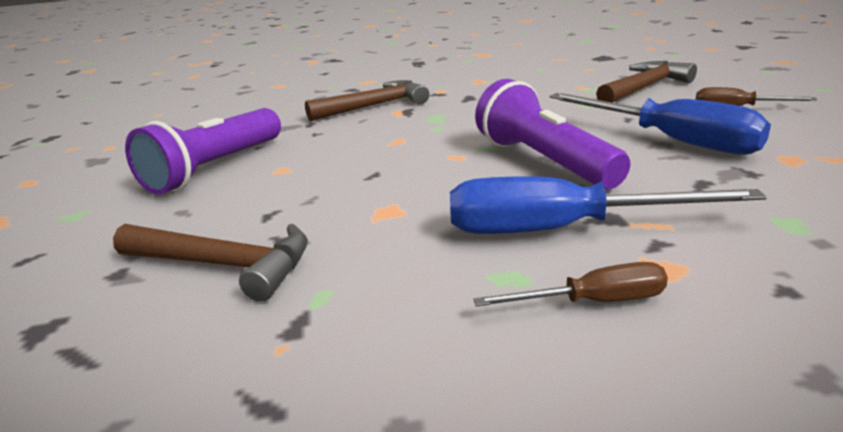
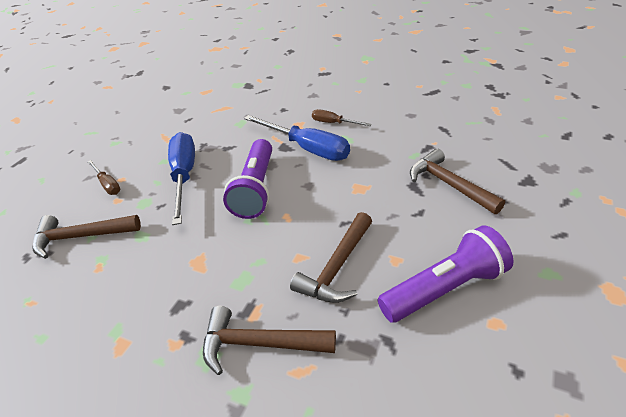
camera: 145 degrees left, 15 degrees up
none -> brown hammer [290,212,372,303]

